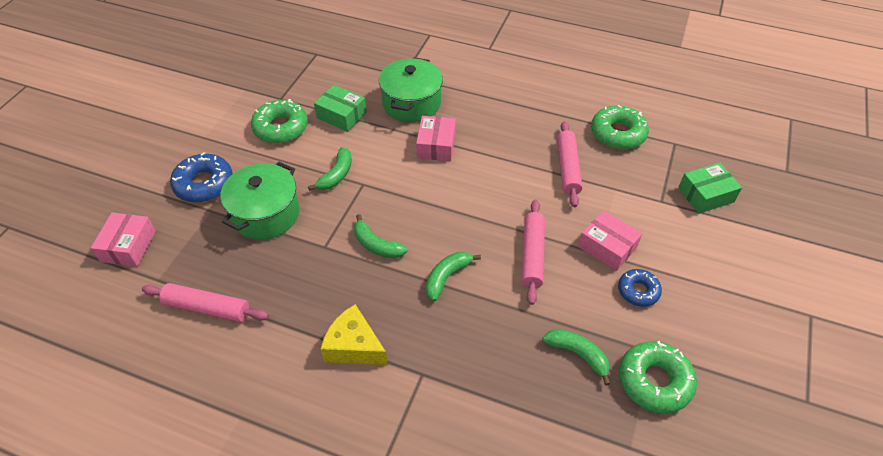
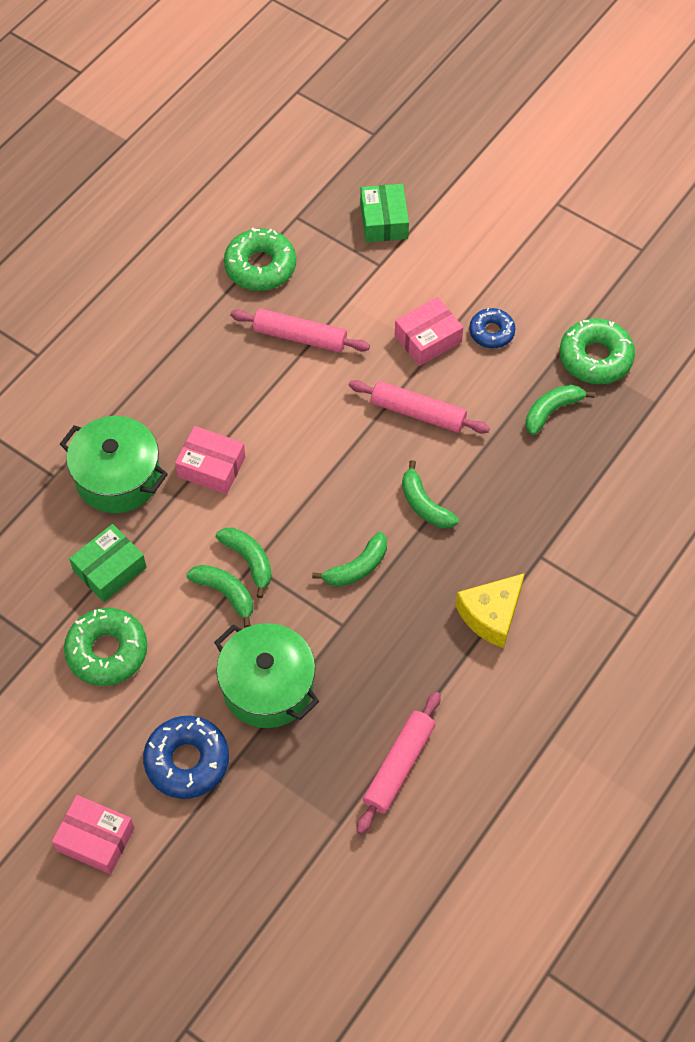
camera: 75 degrees left, 10 degrees up
pink box [91,213,156,267] -> pink box moved to [52,795,135,874]
none -> green banana [216,528,272,598]

